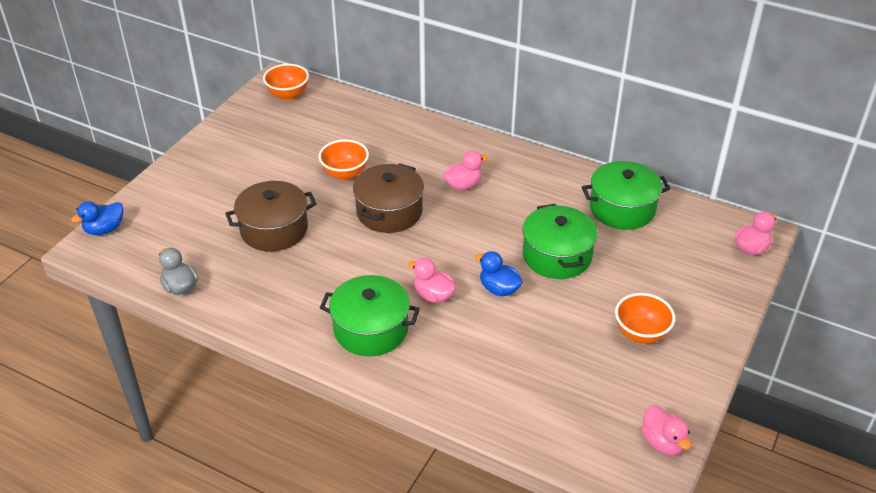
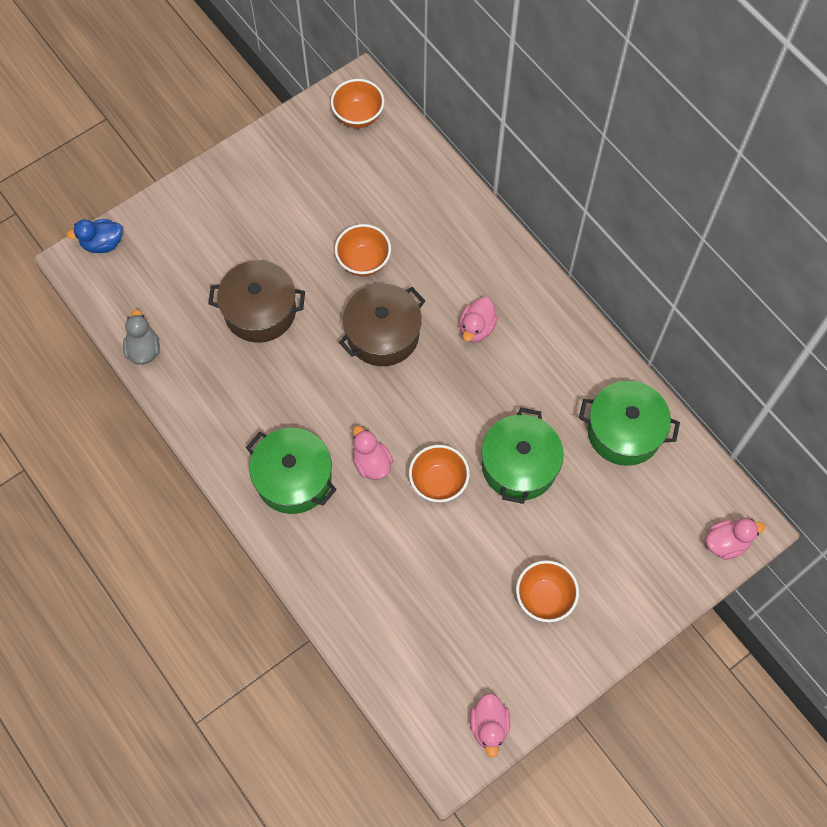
camera: 25 degrees right, 25 degrees up
pink duck [443,150,488,190] -> pink duck turned 120 degrees clockwise [460,297,498,343]
blue duck [475,251,523,297] -> orange bowl [409,445,470,502]

